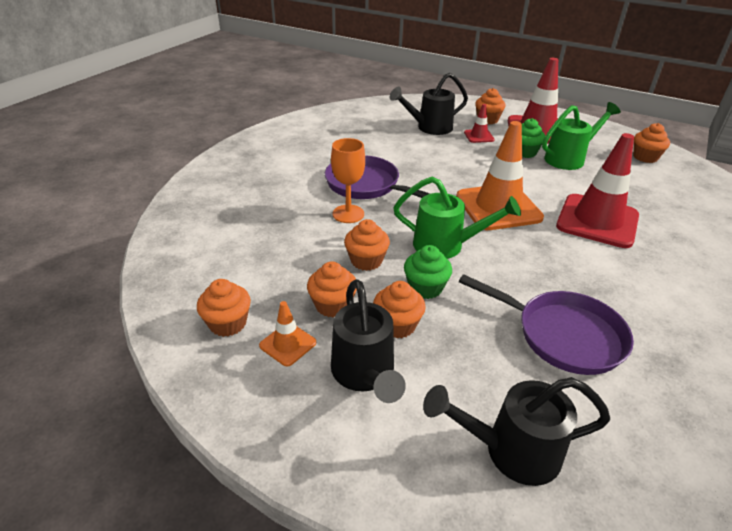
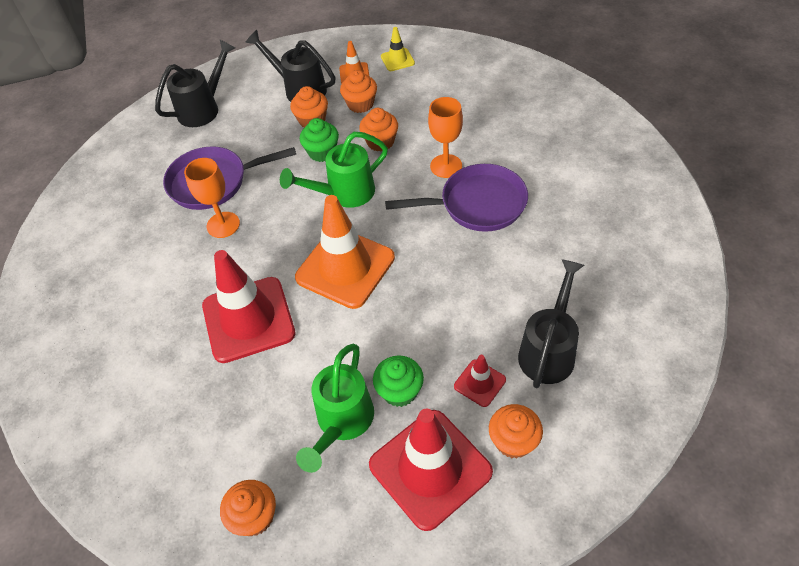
camera: 140 degrees right, 15 degrees up
orange cupcake [197,279,251,337] -> yellow traffic cone [381,27,415,71]
none -> orange goblet [184,158,240,238]

